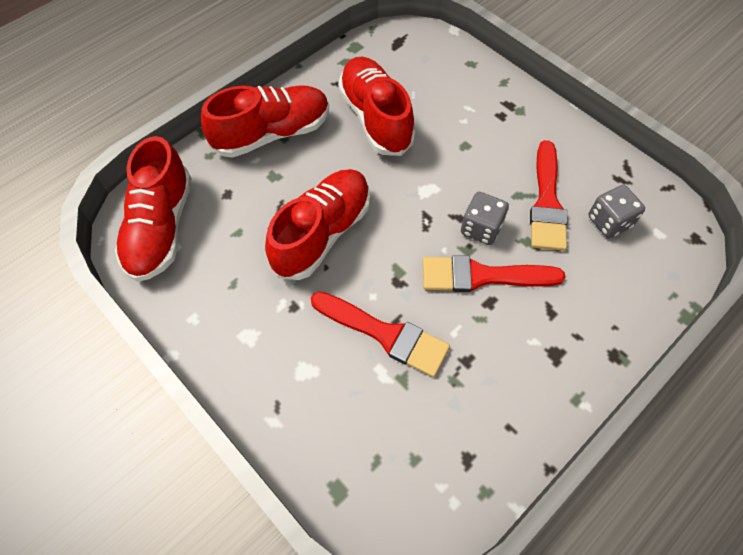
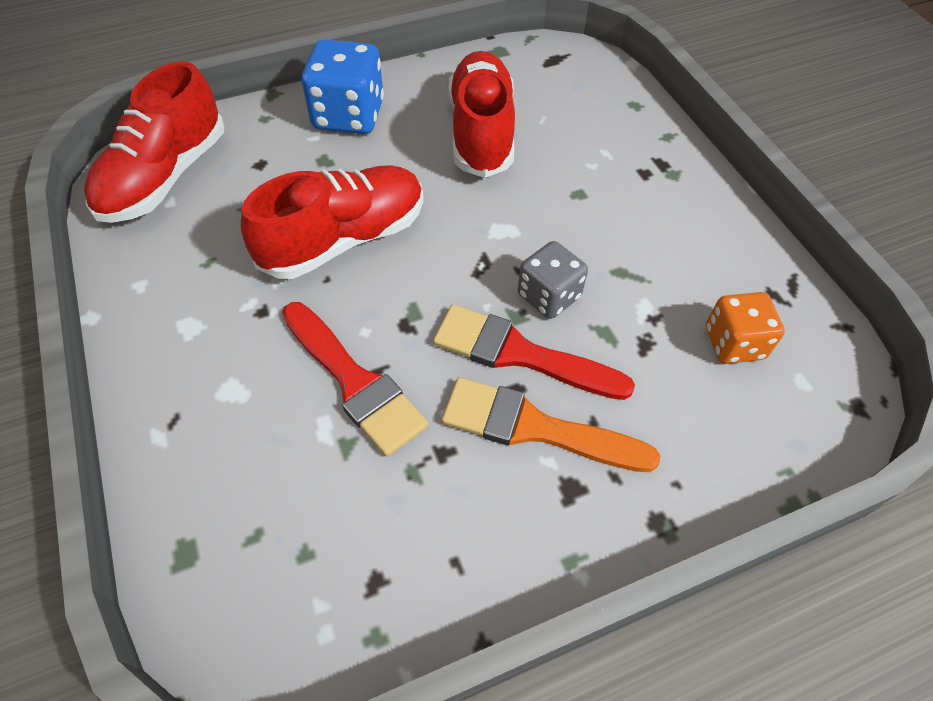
camera: 20 degrees right, 5 degrees down
red shoe [201,85,329,158] -> blue dice [302,39,384,134]
red brush [530,140,568,251] -> none
grey dice [588,185,645,238] -> orange dice [706,292,785,364]
none -> orange brush [442,377,661,472]

